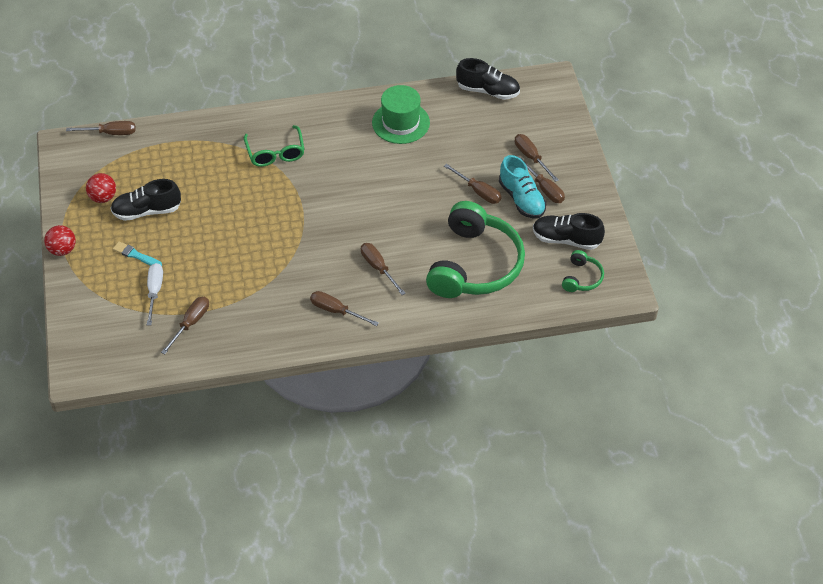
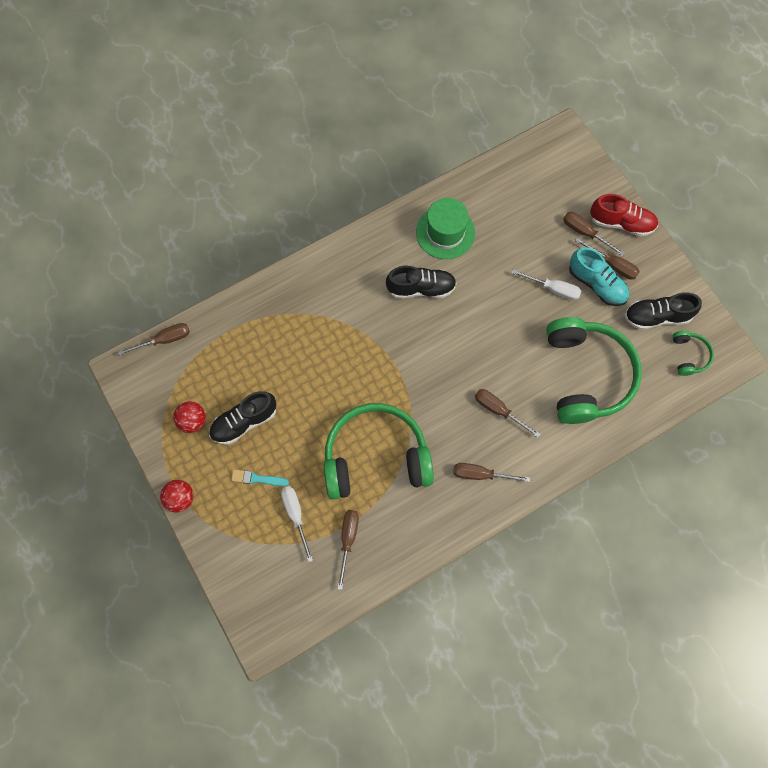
camera: 20 degrees left, 20 degrees up
green glasses [244,125,304,167] -> none
brown screwdriver [444,164,501,204] -> white screwdriver [512,269,581,300]
black shoe [456,58,520,100] -> black shoe moved to [386,266,457,298]
none -> green headphones [324,403,434,500]
none -> red shoe [590,194,658,237]

